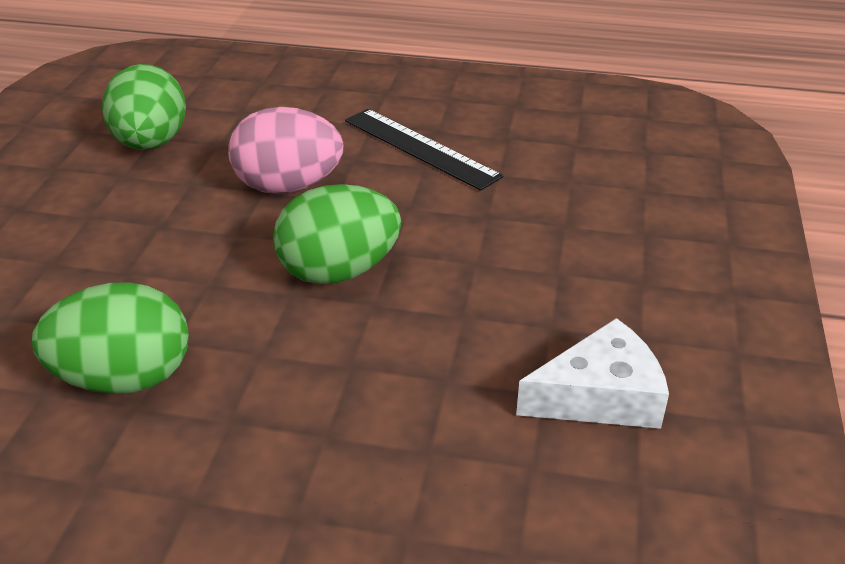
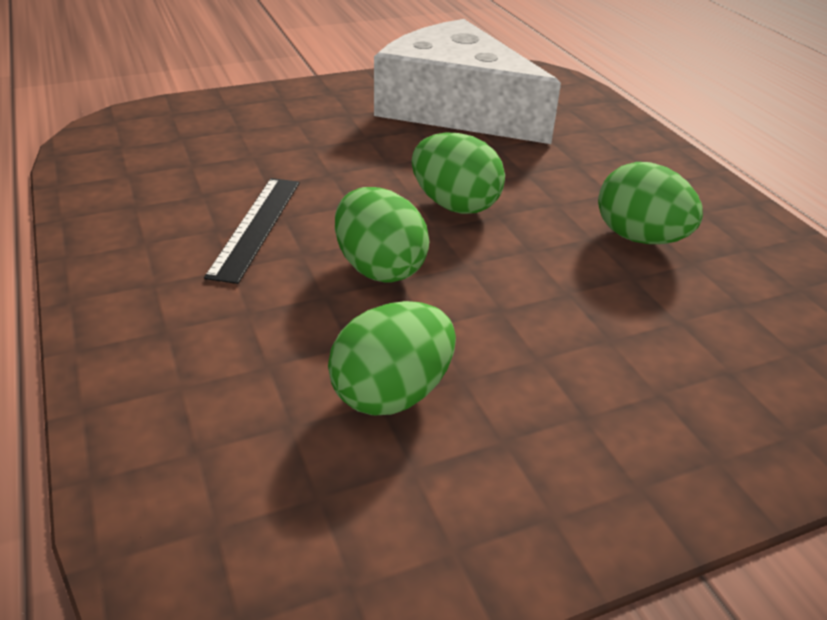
camera: 125 degrees left, 0 degrees up
pink egg [228,107,344,194] -> green egg [335,187,429,283]
white cheese [516,318,669,429] -> white cheese [374,19,561,144], size x2.28

